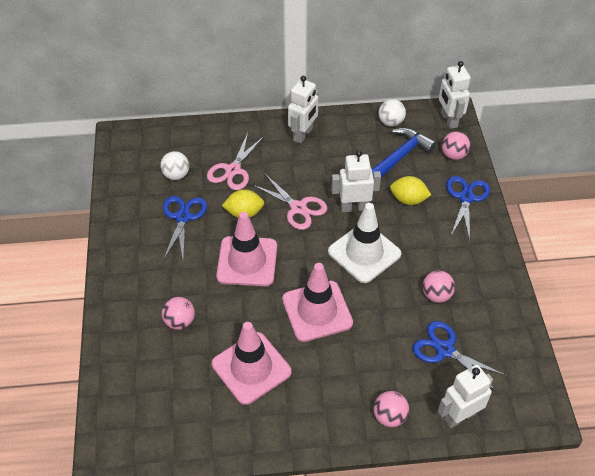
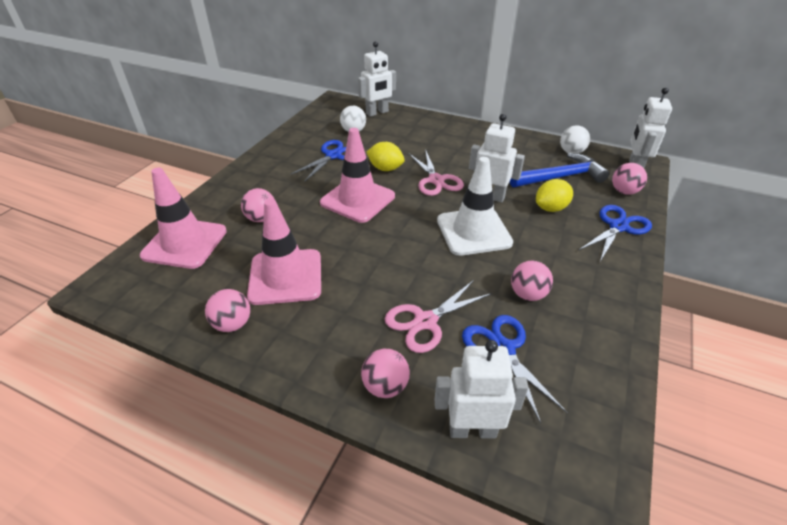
camera: 30 degrees right, 10 degrees down
pink scissors [207,133,263,190] -> pink scissors moved to [385,280,492,353]
pink traffic cone [282,263,353,342] -> pink traffic cone moved to [140,168,227,269]
white robot [288,76,319,144] -> white robot moved to [358,41,396,116]
yellow lemon [390,176,431,205] -> yellow lemon turned 75 degrees counterclockwise [536,179,573,212]
none -> pink ball [205,289,250,332]

